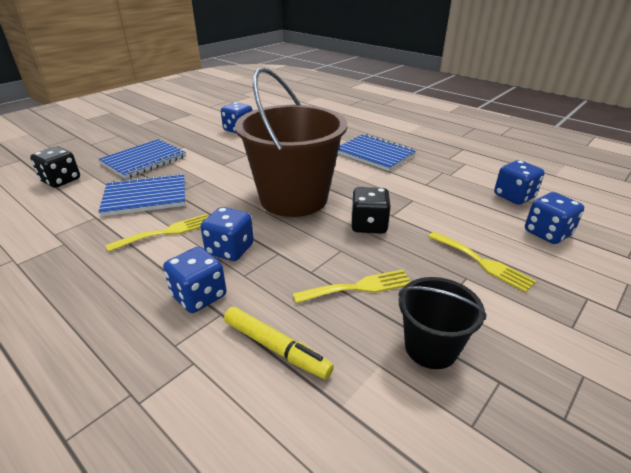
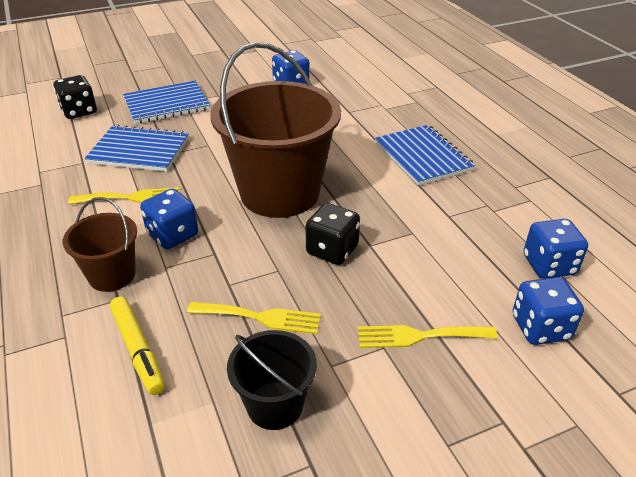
camera: 25 degrees right, 5 degrees up
blue dice [163,247,227,313] -> brown bucket [63,197,137,292]
yellow fork [428,232,536,293] -> yellow fork turned 105 degrees clockwise [358,325,498,348]

